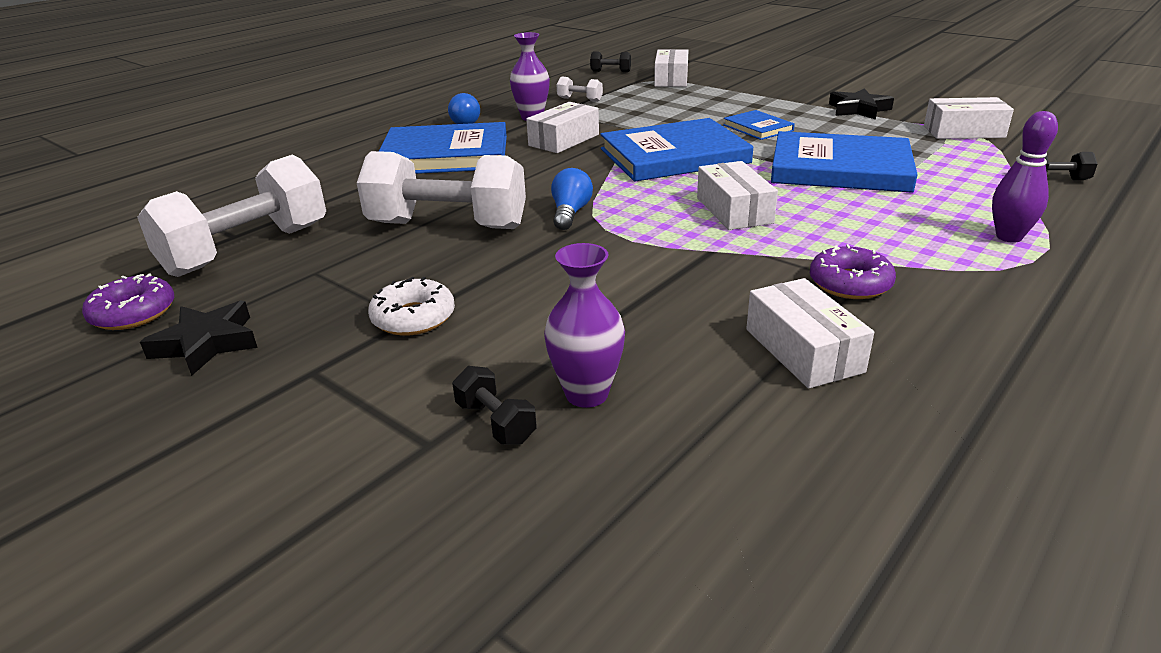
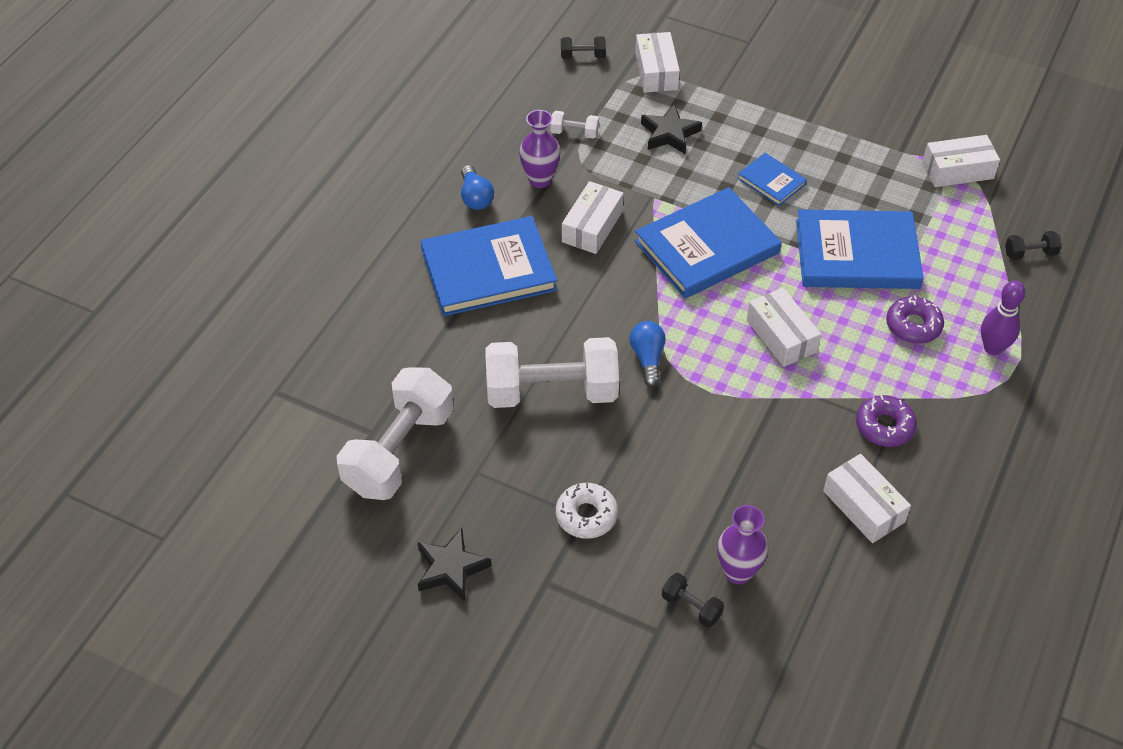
camera: 15 degrees left, 20 degrees up
purple donut [82,273,174,330] -> purple donut moved to [886,295,944,344]
black star [829,88,894,119] -> black star moved to [641,104,702,154]

